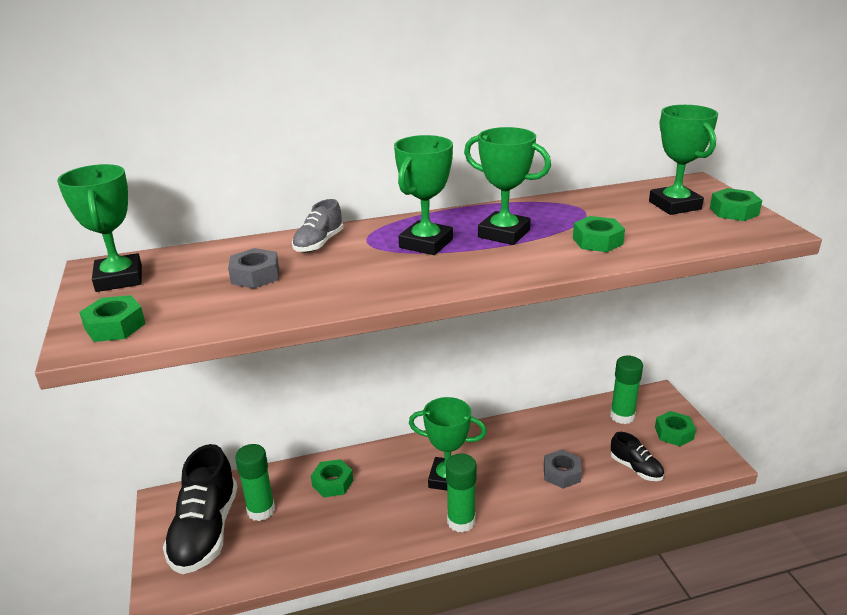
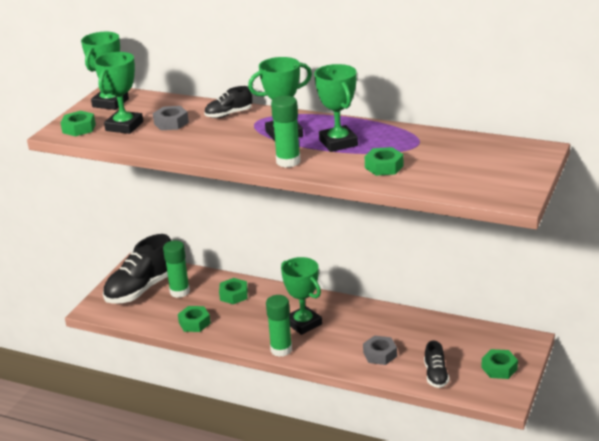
camera: 40 degrees right, 0 degrees up
grey shoe [292,199,343,253] -> black shoe [204,86,252,118]
green glue stick [610,356,643,424] -> green glue stick moved to [271,96,301,168]
green trophy [649,105,718,215] -> green trophy moved to [94,52,143,134]
green nut [710,188,762,221] -> green nut moved to [178,306,211,332]

